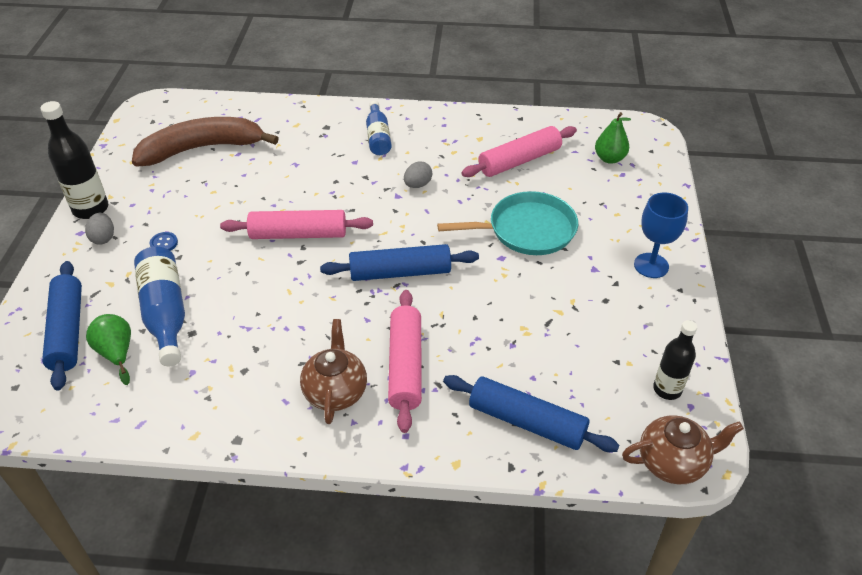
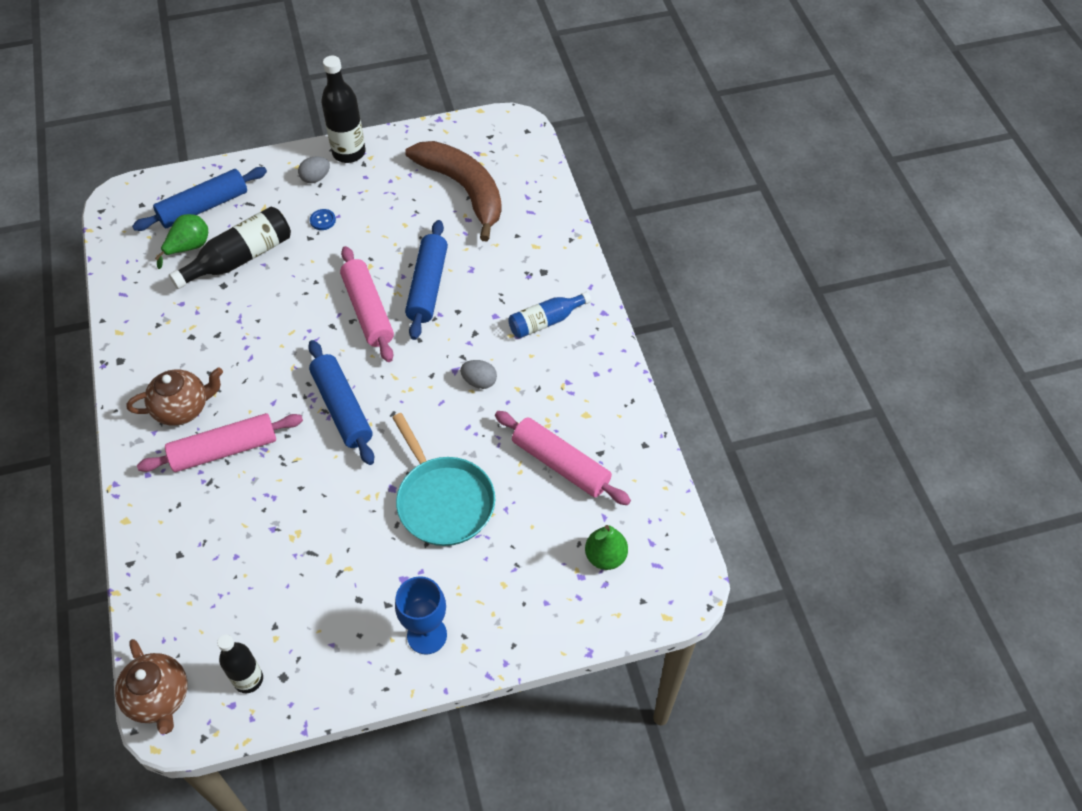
camera: 70 degrees right, 10 degrees up
blue bottle [134,247,185,366] -> black bottle [169,207,291,289]
blue rolling pin [443,375,619,452] -> blue rolling pin moved to [405,220,448,340]

